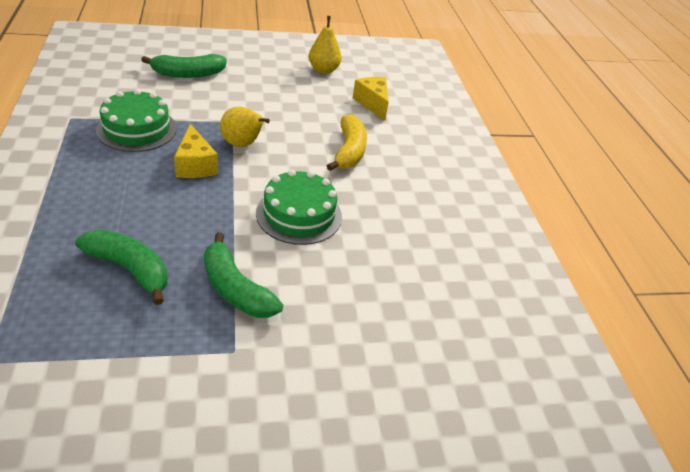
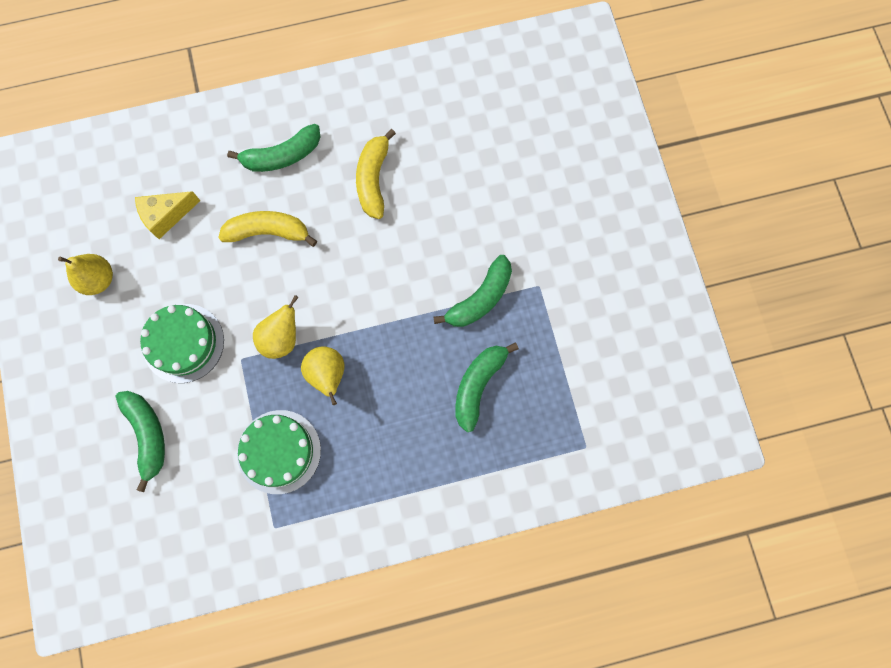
camera: 90 degrees left, 35 degrees up
yellow cheese [174,124,218,178] -> yellow pear [301,346,345,405]
green cake [256,170,342,245] -> green cake moved to [140,304,224,383]
none -> green banana [227,124,321,172]
none -> yellow banana [356,129,396,219]

